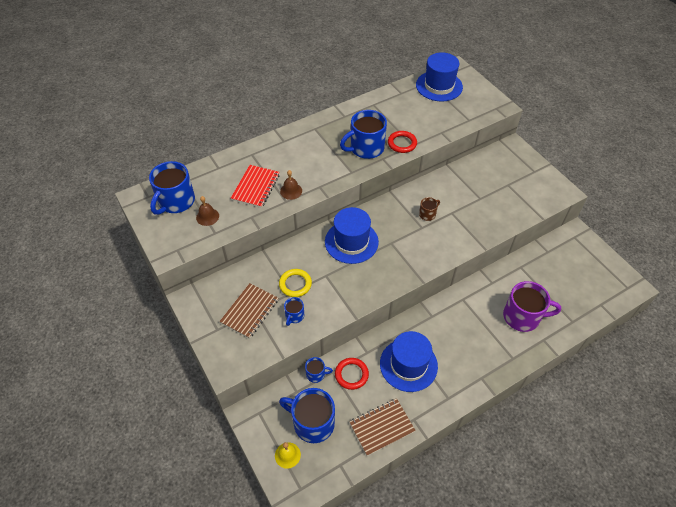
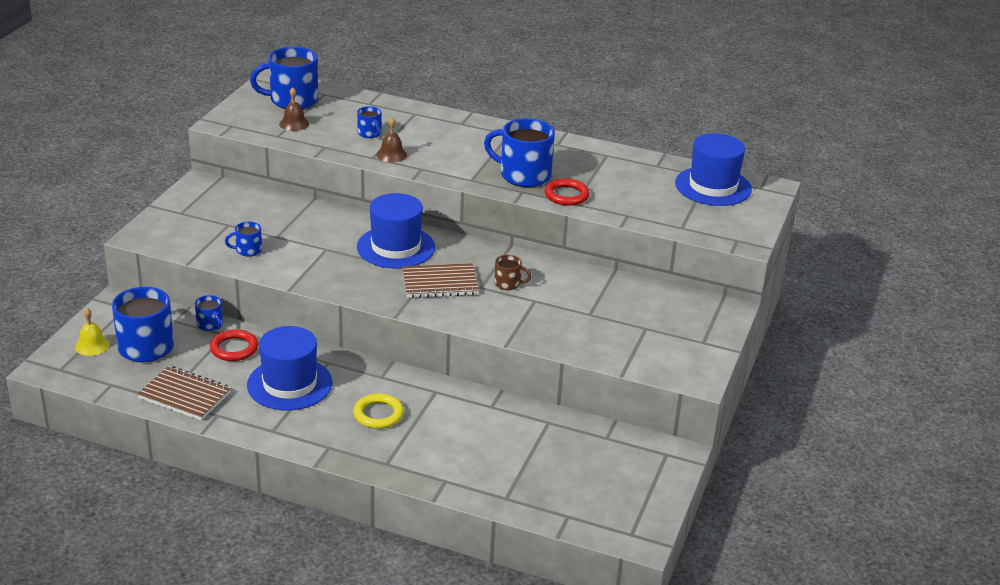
camera: 50 degrees right, 20 degrees down
brown notebook [219,283,278,339] -> brown notebook moved to [402,263,479,298]
red notebook [231,165,280,208] -> blue mug [357,106,382,138]
yellow ring [279,269,312,297] -> yellow ring moved to [353,393,404,429]
purple mug [503,281,561,332] -> none

